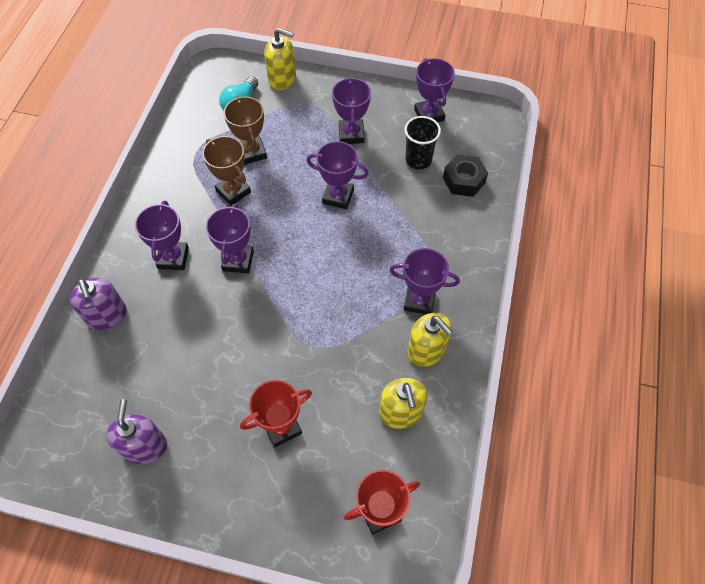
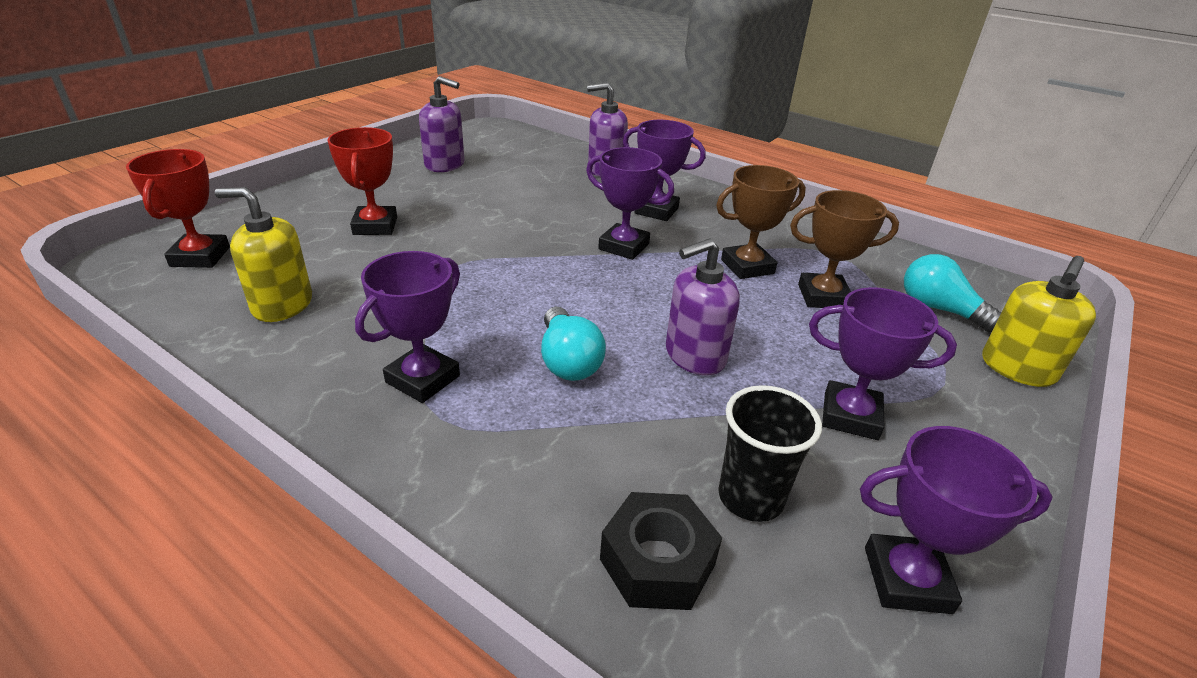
camera: 110 degrees right, 25 degrees down
purple trophy [306,141,369,209] -> purple soap dispenser [666,238,740,375]
yellow soap dispenser [407,313,453,367] -> none
none -> turquoise light bulb [541,307,606,381]

